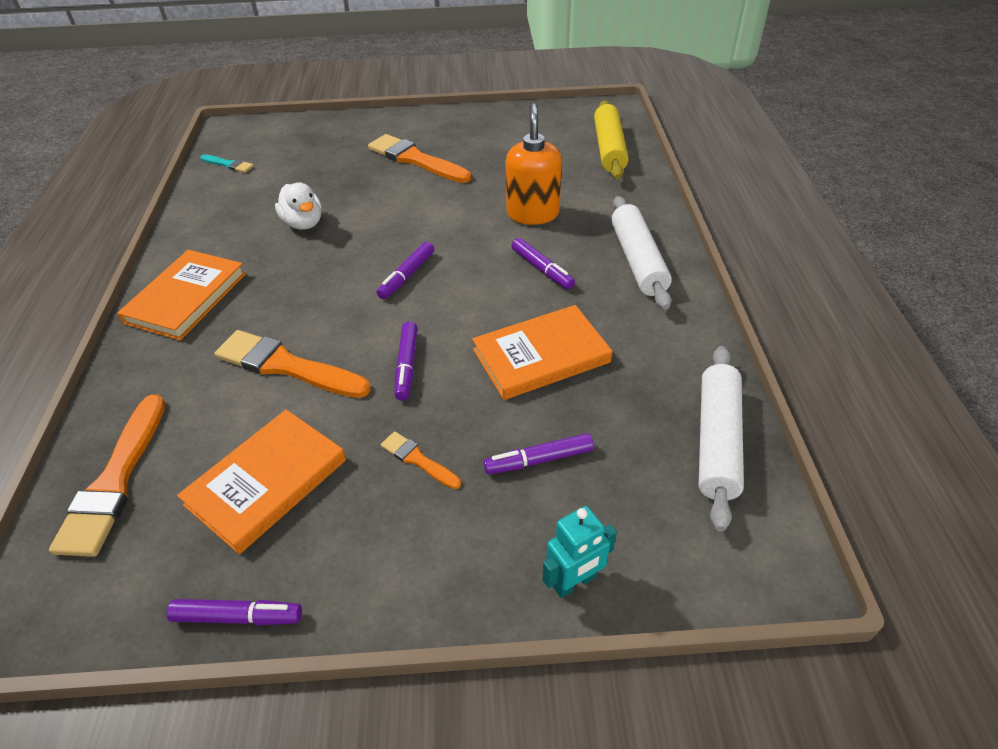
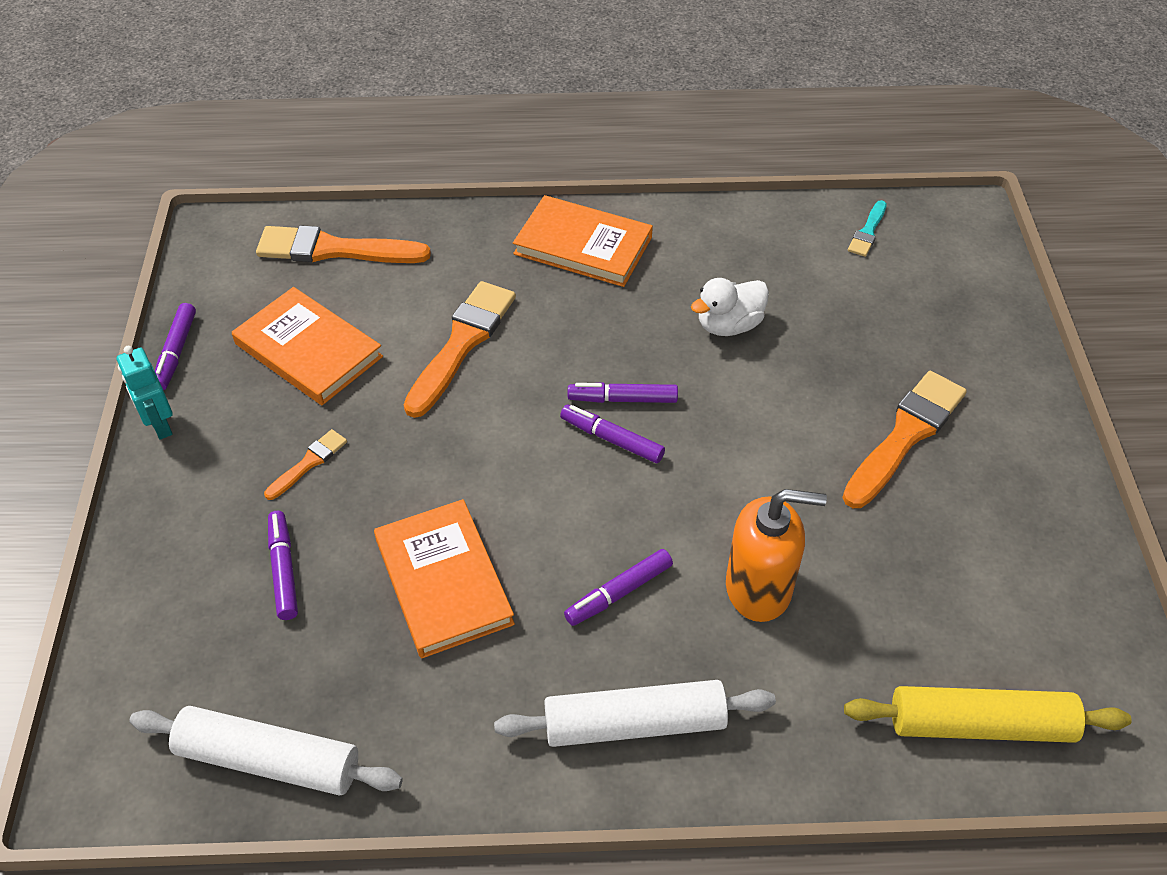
camera: 90 degrees right, 5 degrees up
purple marker [395,321,418,401] -> purple marker moved to [568,382,678,403]
turquoise robot [542,506,617,598] -> turquoise robot moved to [117,346,173,440]

